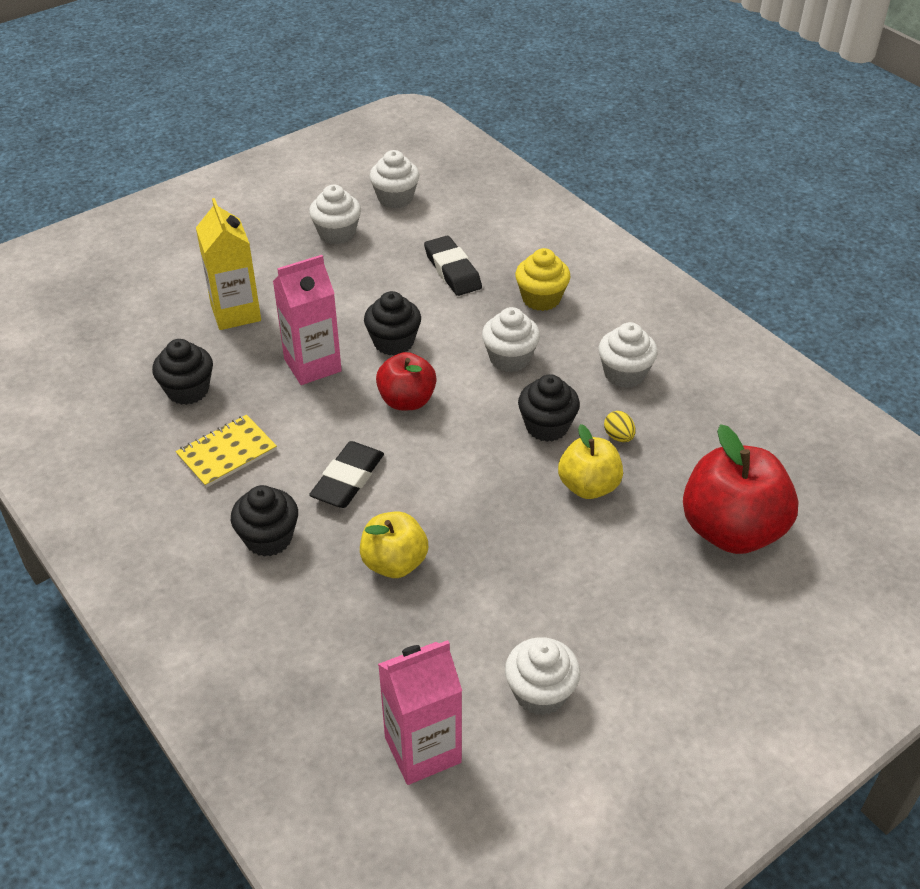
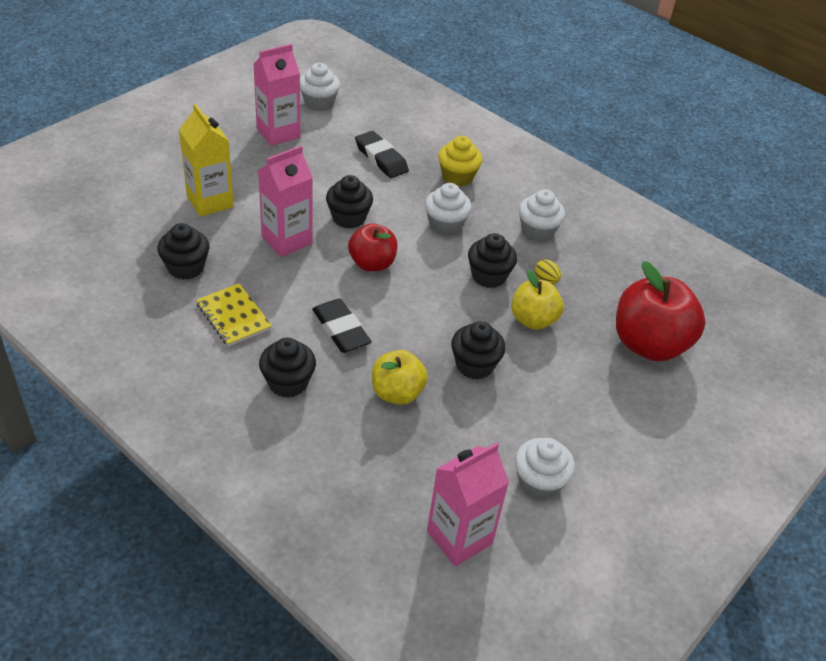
camera: 15 degrees left, 0 degrees up
yellow notebook [176,415,277,488] -> yellow notebook turned 75 degrees counterclockwise [196,283,272,347]
white cupcake [309,185,361,245] -> pink carton [253,44,300,146]
black eraser [309,441,384,508] -> black eraser turned 45 degrees counterclockwise [312,299,372,353]
none -> black cupcake [451,321,506,379]

